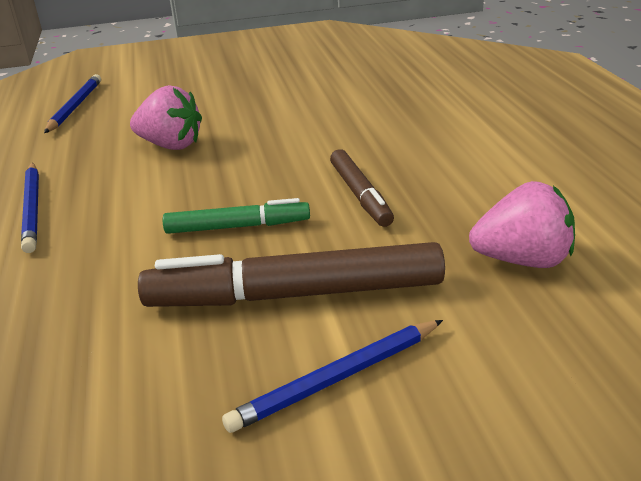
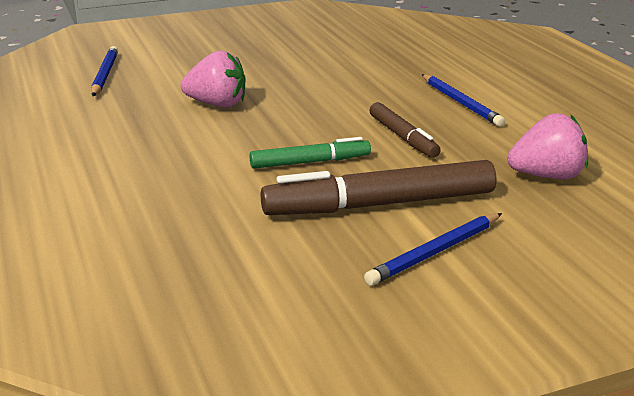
camera: 10 degrees left, 5 degrees down
blue pencil [21,162,39,253] -> blue pencil moved to [422,74,505,127]

